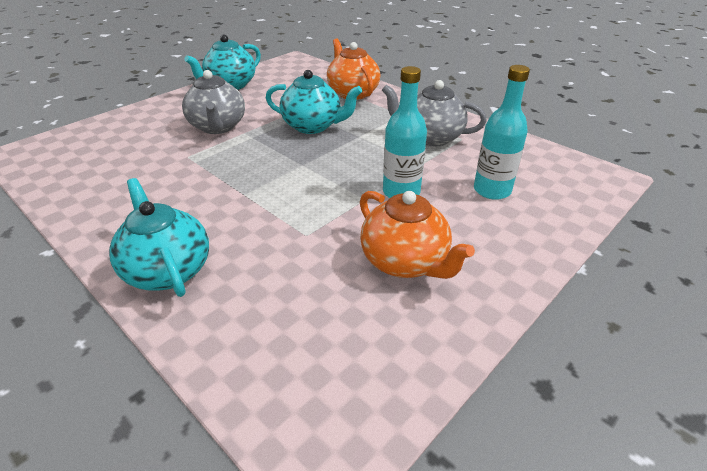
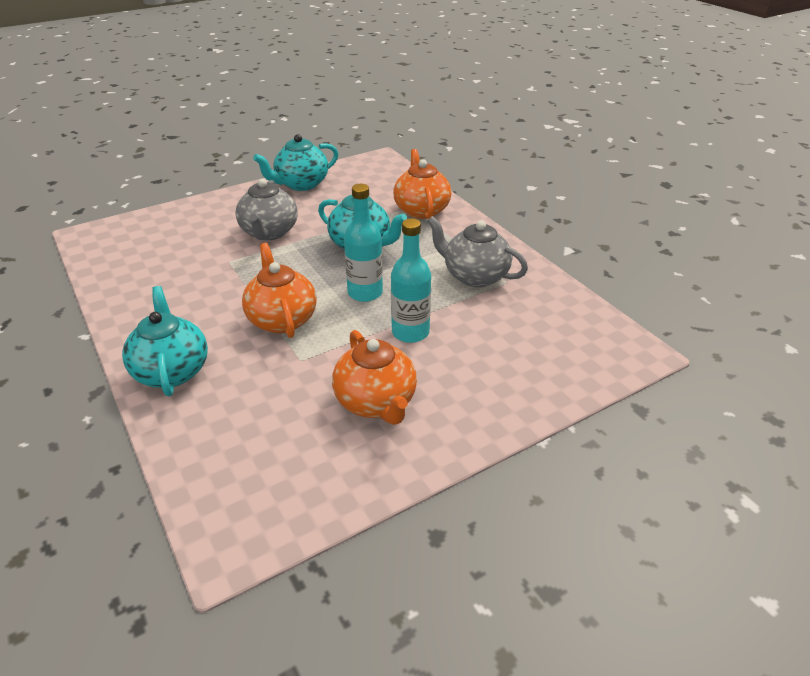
camera: 15 degrees right, 0 degrees up
turquoise bottle [474,65,530,200] -> turquoise bottle moved to [344,184,383,302]
none -> orange teapot [242,243,317,338]

